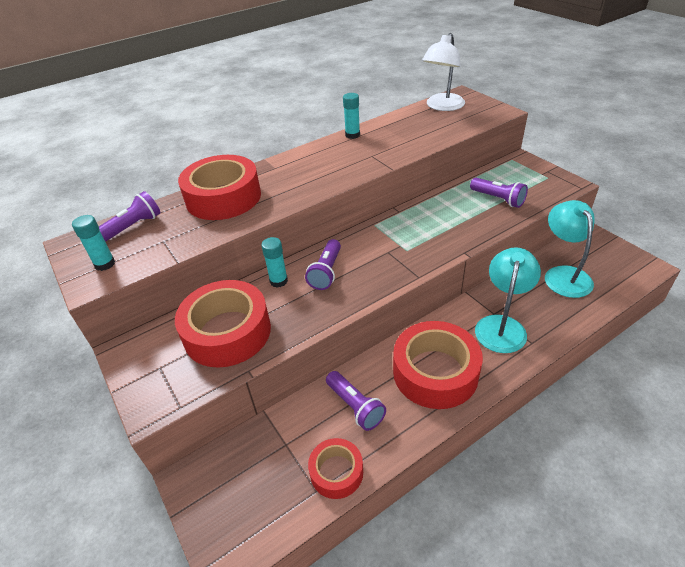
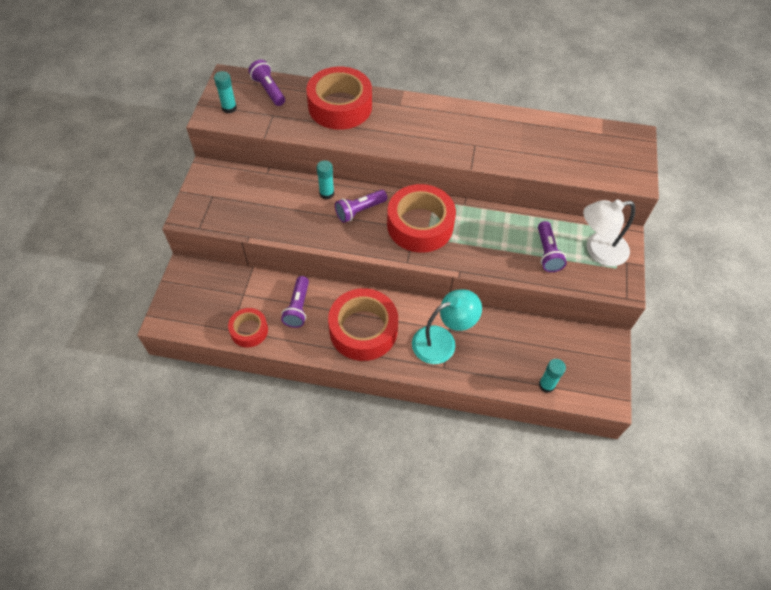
camera: 40 degrees right, 15 degrees up
purple flashlight [99,191,160,242] -> purple flashlight turned 120 degrees counterclockwise [248,60,285,106]
red tape [175,280,271,368] -> red tape moved to [387,184,456,253]
turquoise glue stick [343,93,360,139] -> turquoise glue stick moved to [539,359,566,393]
white lamp [422,33,465,111] -> white lamp moved to [583,199,635,266]
turquoise lamp [545,200,595,298] -> none

